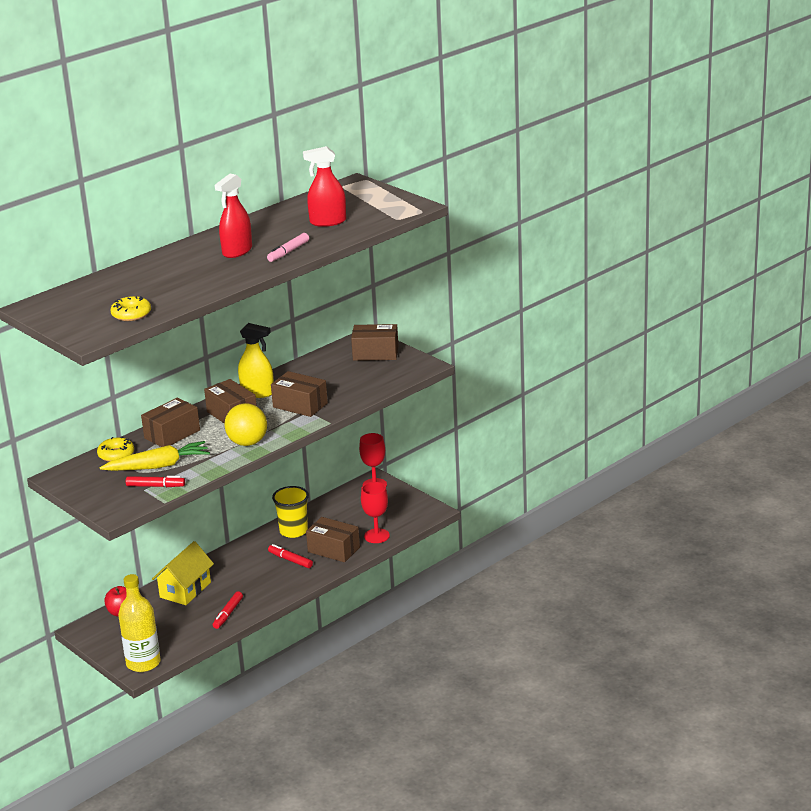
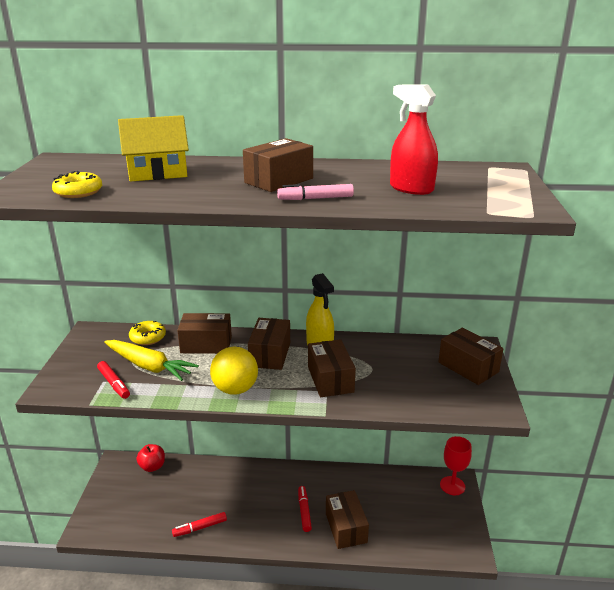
camera: 45 degrees right, 0 degrees up
yellow bottle [118,574,161,672] -> none
yellow house [152,541,214,605] -> yellow house moved to [118,115,189,182]
red spray bottle [215,174,252,258] -> brown box [243,138,313,192]
yellow cup [272,486,309,538] -> none
red goblet [361,482,390,543] -> none

